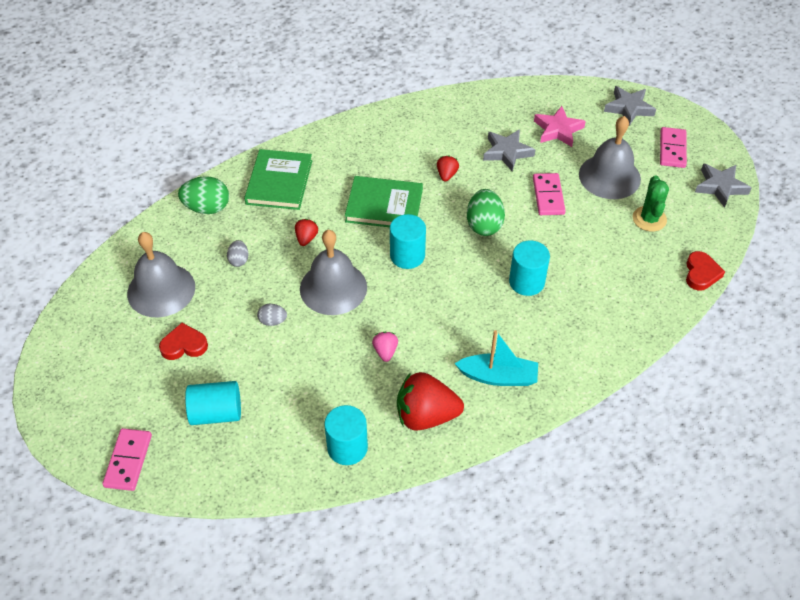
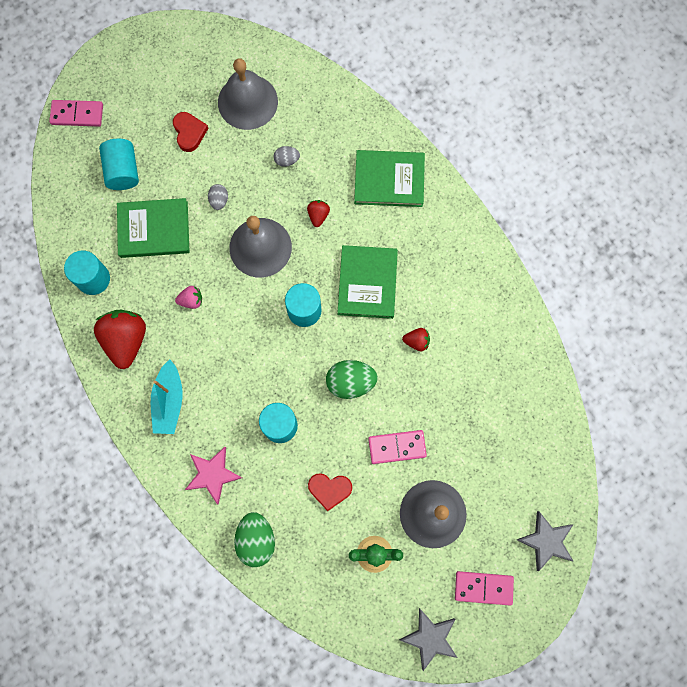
camera: 85 degrees right, 25 degrees up
green egg [178,176,229,214] -> green egg moved to [234,512,275,567]
red strawberry [295,219,318,246] -> red strawberry turned 90 degrees counterclockwise [307,200,330,227]
grey star [483,129,535,171] -> none
pink star [534,106,586,147] -> pink star moved to [185,447,242,505]
red heart [686,251,725,291] -> red heart moved to [308,473,352,511]
none -> green book [117,198,190,258]

